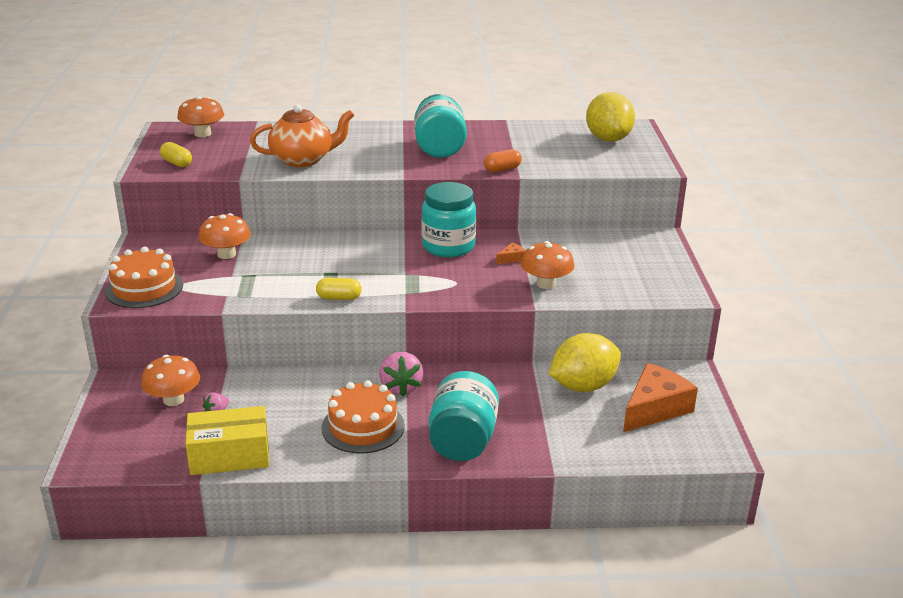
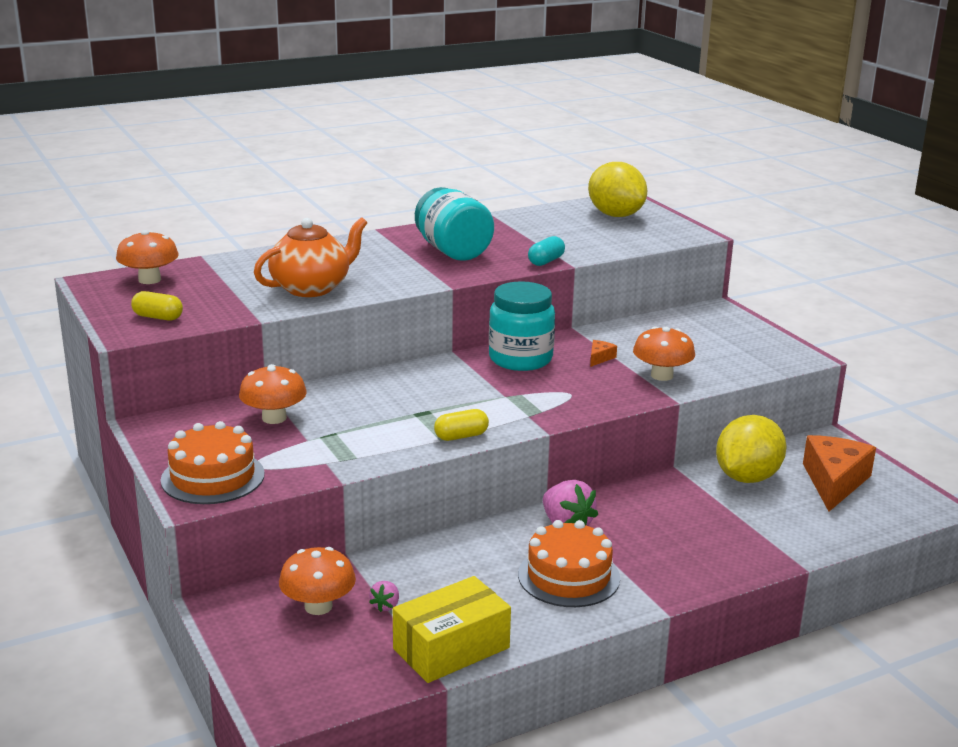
camera: 25 degrees left, 5 degrees down
turquoise jar [429,371,499,461] -> none
orange capsule [484,149,522,172] -> turquoise capsule [528,236,565,266]

